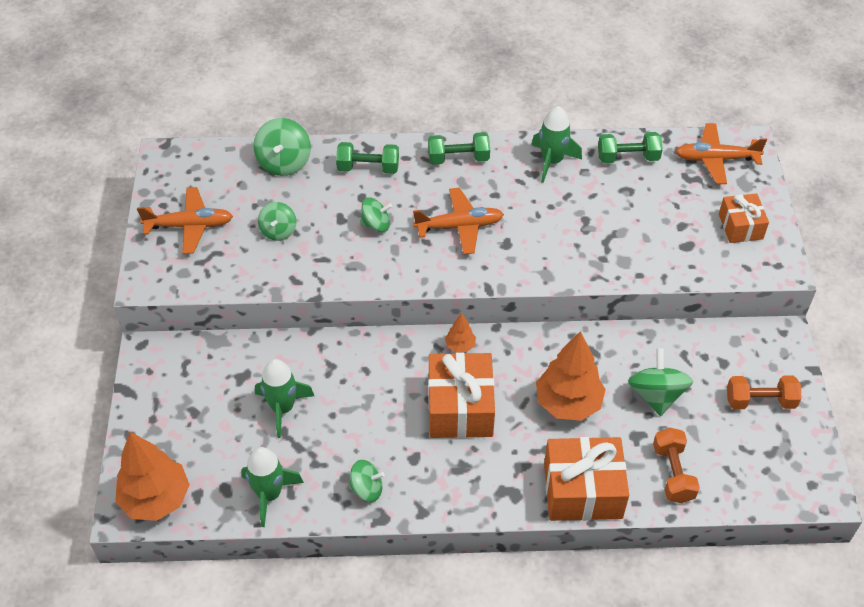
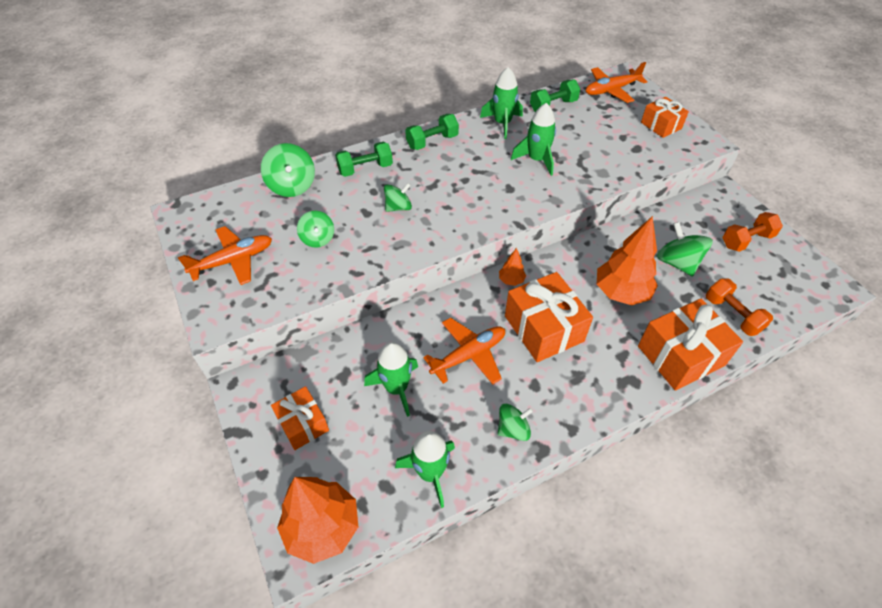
camera: 25 degrees left, 0 degrees up
orange plane [413,188,504,255] -> orange plane moved to [423,318,505,384]
none -> orange gift [271,386,329,450]
none -> green rocket [511,103,556,176]

